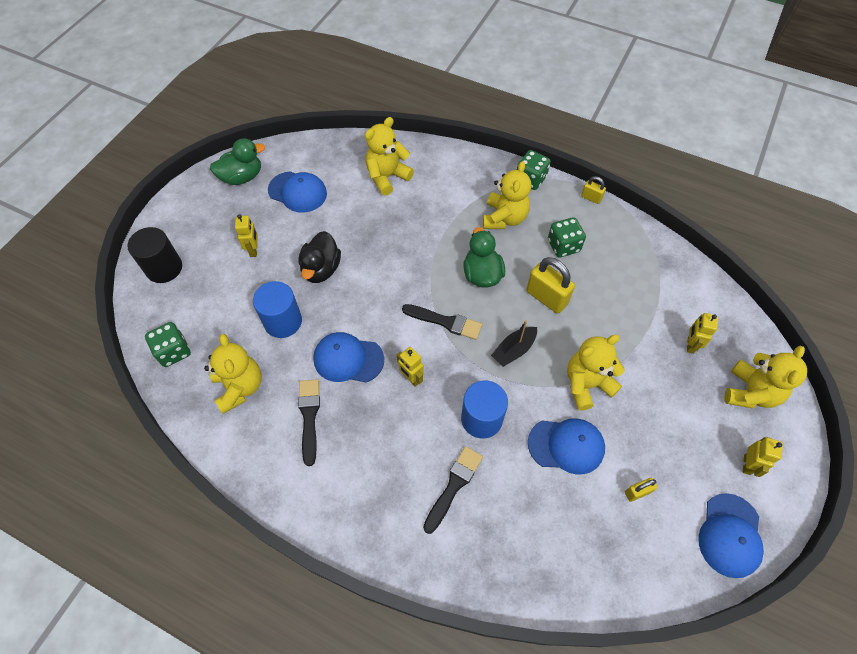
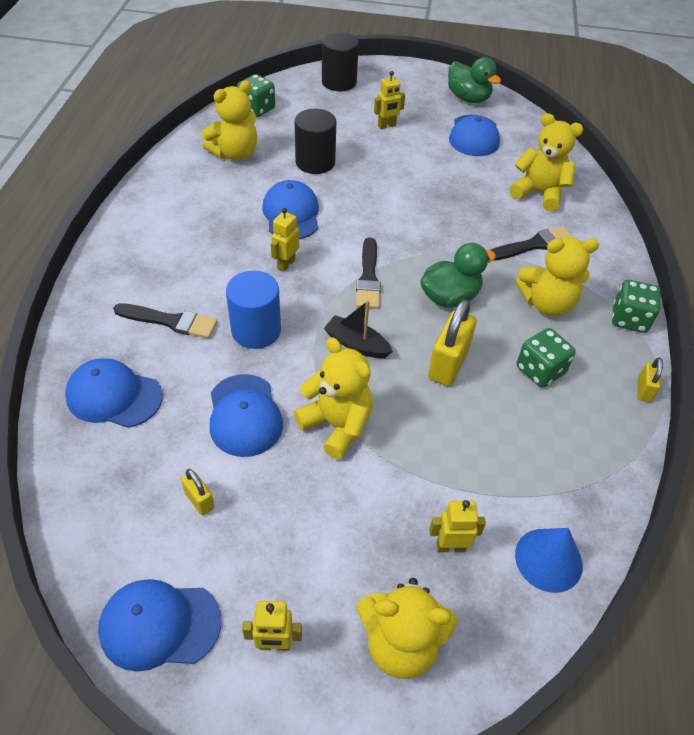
camera: 70 degrees right, 10 degrees down
blue cylinder [253,281,302,338] -> black cylinder [295,109,336,174]
black brush [298,379,320,466] -> black brush moved to [491,226,573,261]
black duck [299,231,341,283] -> none
none -> blue cap [65,358,163,428]
none -> blue cone [515,528,583,593]

